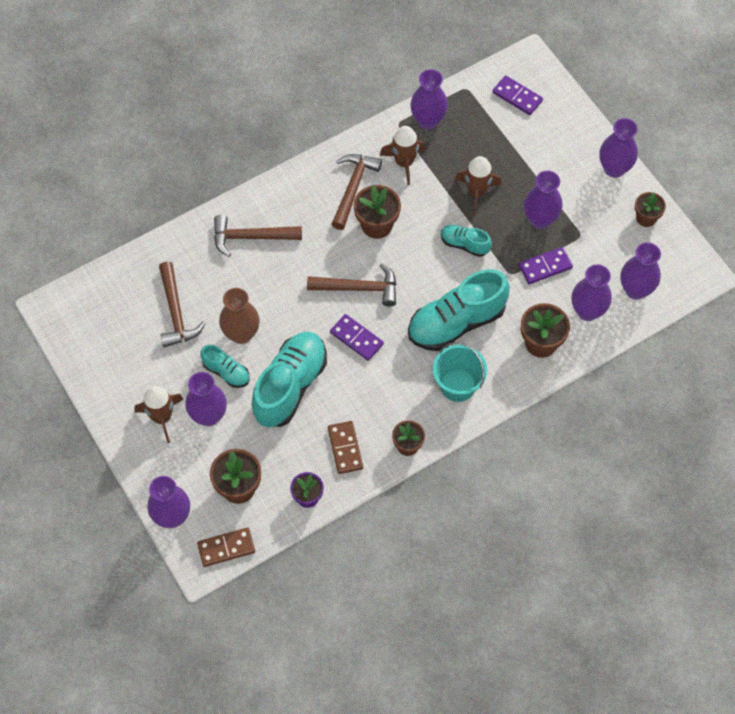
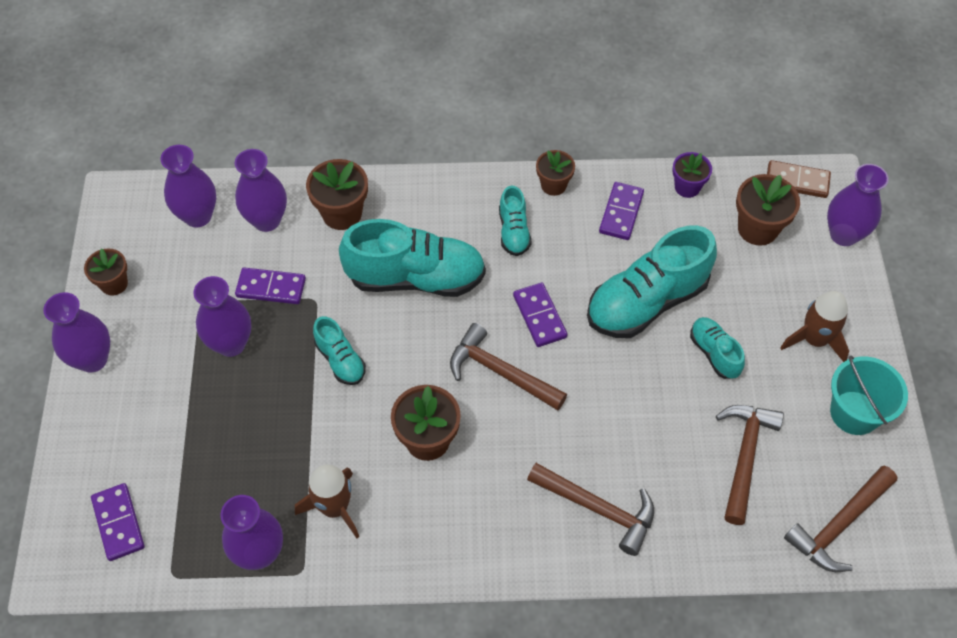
camera: 150 degrees left, 5 degrees down
purple vase [185,372,227,426] -> none
brown vase [219,288,260,344] -> none
brown domino [328,421,363,474] -> purple domino [599,182,644,240]
brown hammer [332,154,382,230] -> brown hammer moved to [784,466,897,572]
turquoise bucket [433,342,487,402] -> turquoise bucket moved to [830,355,908,435]
brown rocket [455,156,501,215] -> none
none -> turquoise shoe [499,185,531,256]

